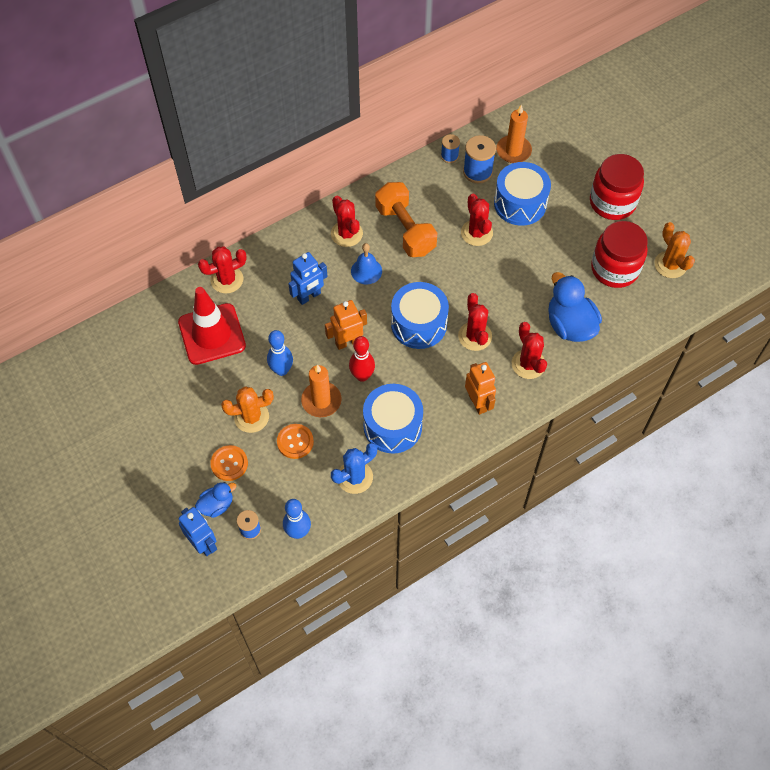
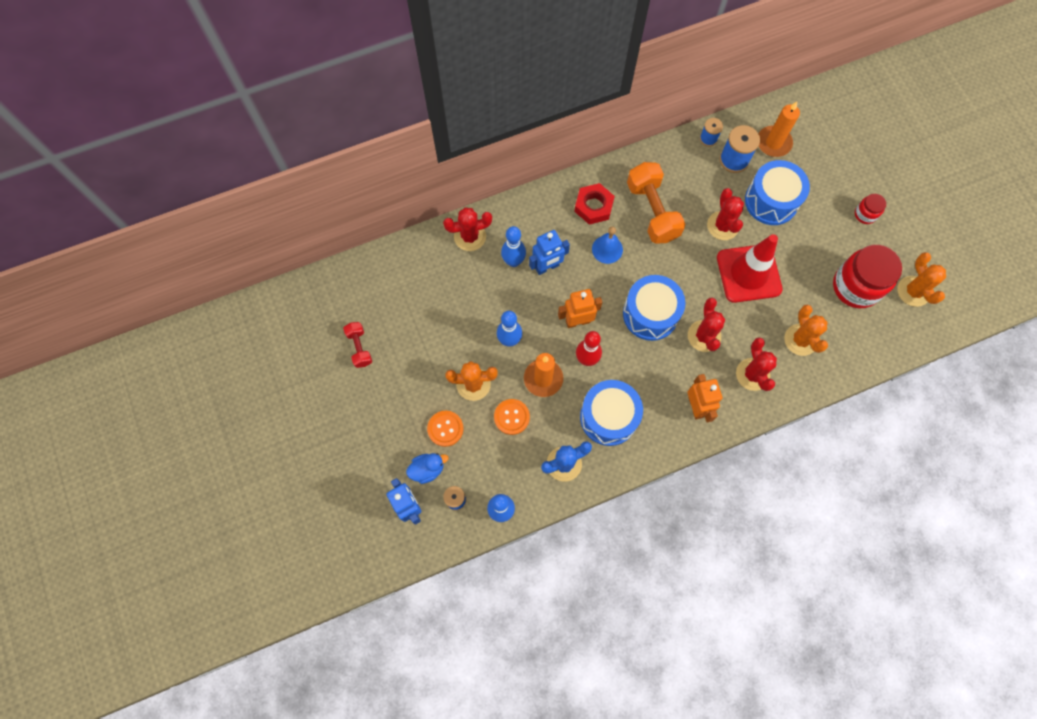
camera: 10 degrees right, 10 degrees up
red traffic cone [178,287,246,365] -> red traffic cone moved to [717,234,783,303]
red cactus [331,196,363,247] -> red nut [574,183,615,225]
blue duck [548,272,602,342] -> orange cactus [784,305,828,356]
red jar [590,154,644,220] -> red jar [855,194,886,224], size x0.48
none -> red dumbbell [343,322,372,368]
none -> blue bowling pin [501,226,526,267]

